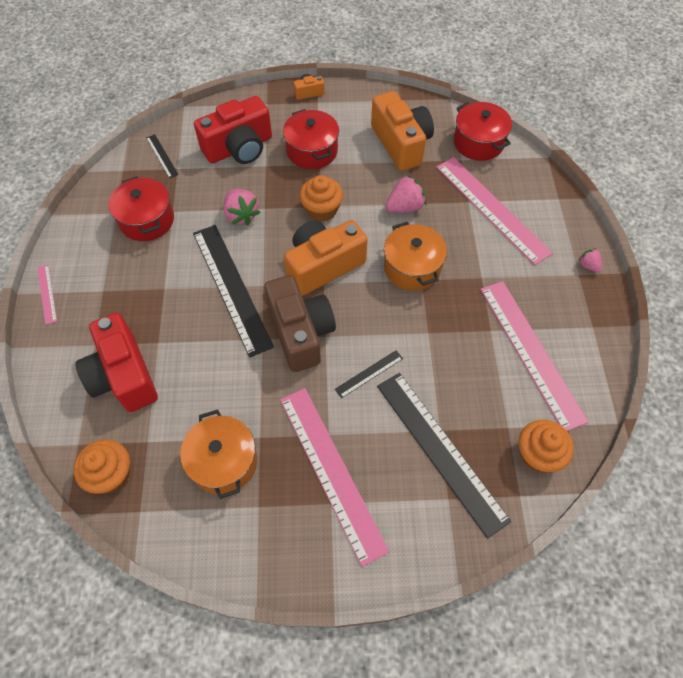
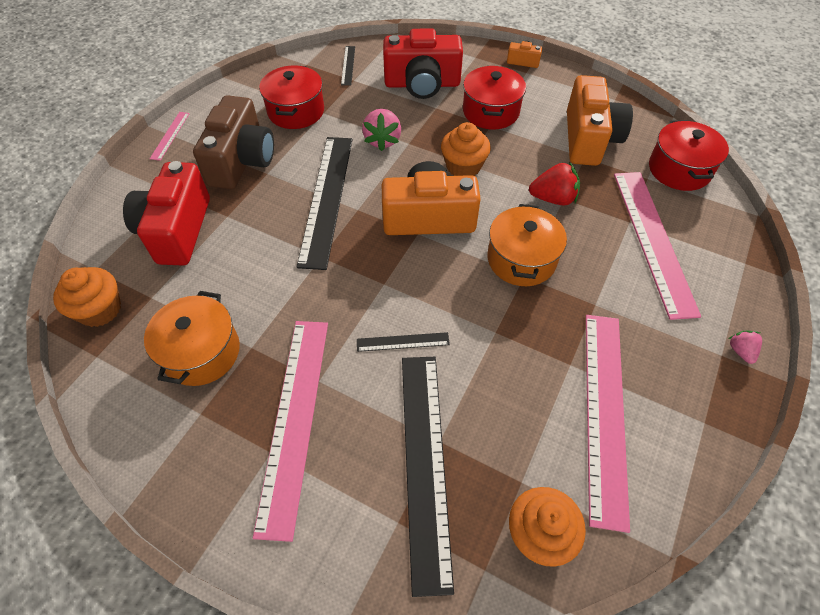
camera: 30 degrees right, 5 degrees down
brown camera [264,275,336,372] -> brown camera moved to [193,95,274,189]
pink strawberry [385,175,426,213] -> red strawberry [529,162,580,206]

